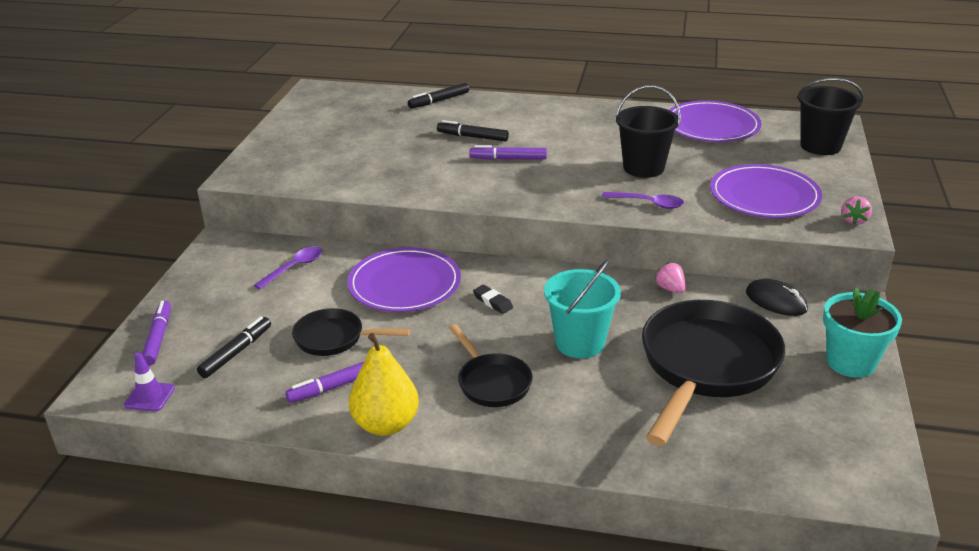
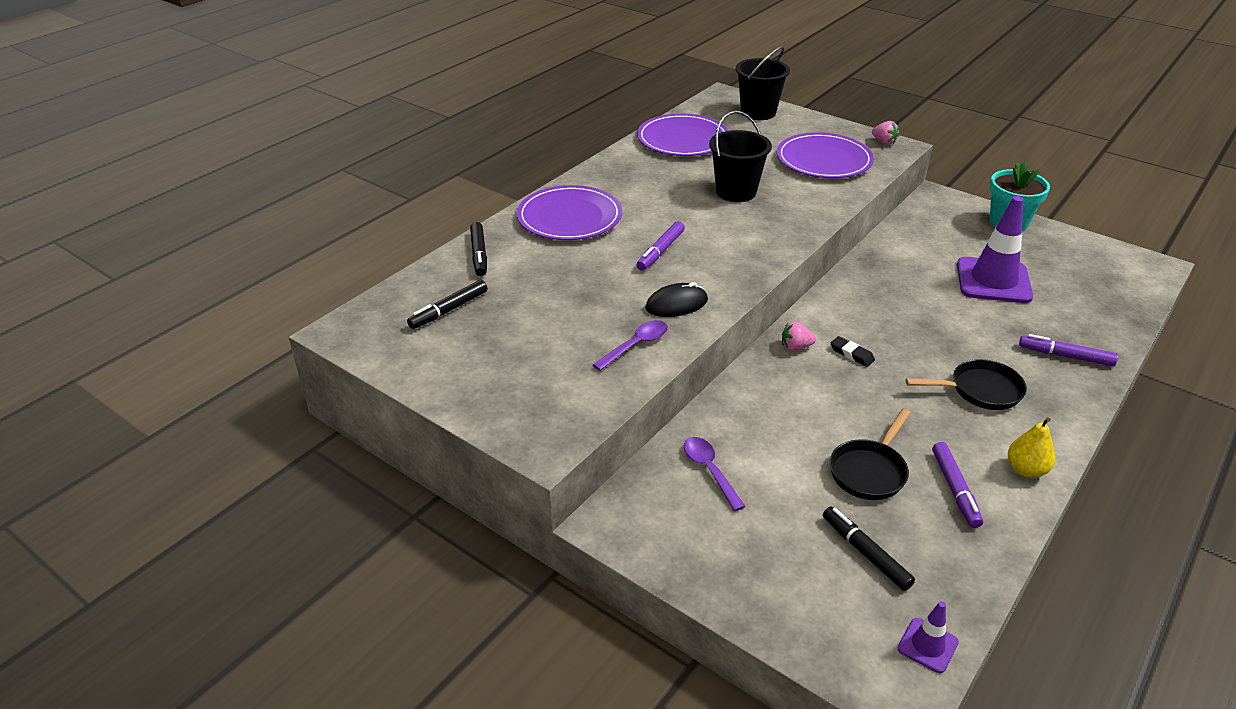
camera: 65 degrees left, 5 degrees up
purple marker [142,301,171,366] -> purple marker moved to [1019,334,1118,366]
purple plate [347,247,461,312] -> purple plate moved to [517,185,622,240]
yellow pear [349,333,419,436] -> yellow pear [1008,417,1055,478], size x0.64
black marker [437,120,509,141] -> black marker moved to [407,280,487,329]
black eraser [473,285,513,314] -> black eraser turned 60 degrees clockwise [831,336,875,367]
turquoise bucket [544,259,621,358] -> none
purple spoon [602,192,684,209] -> purple spoon moved to [593,320,668,371]
black pan [642,300,785,446] -> purple traffic cone [957,196,1033,303]
pink strawberry [655,262,686,293] -> pink strawberry moved to [782,322,816,351]
black mouse [746,279,808,316] -> black mouse moved to [645,282,708,317]

